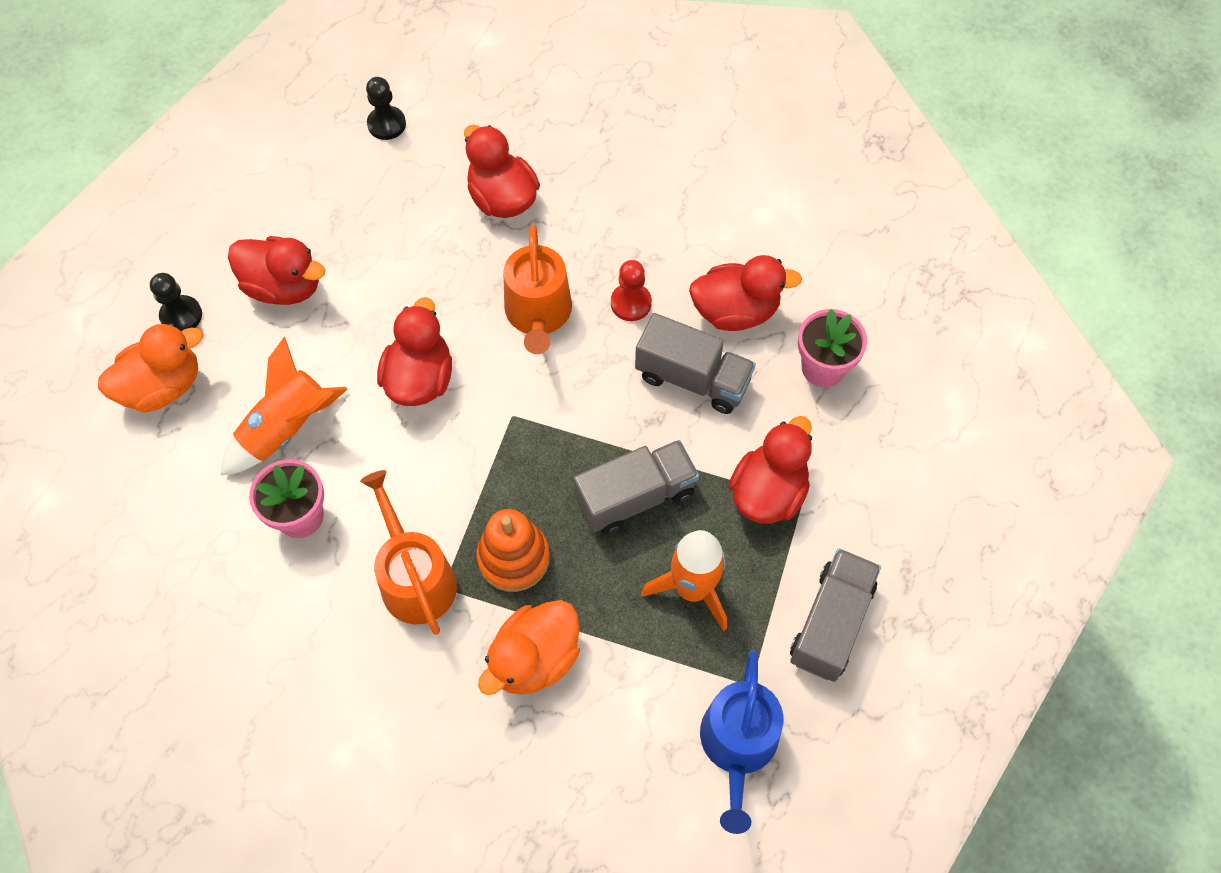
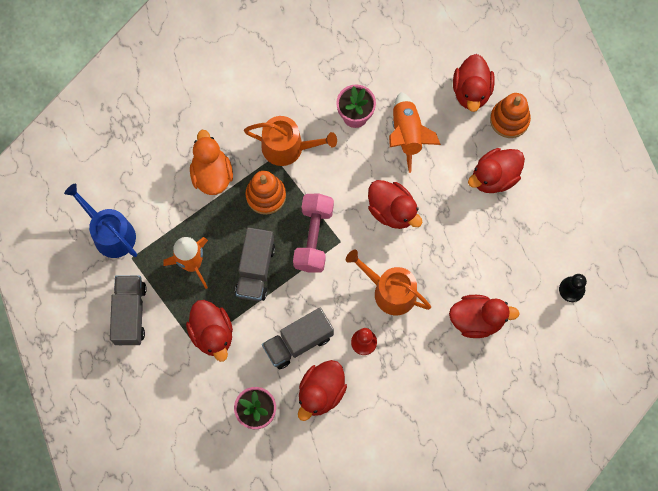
camera: 125 degrees right, 10 degrees up
orange duck [98,323,203,413] -> red duck [453,54,495,112]
black pawn [150,273,202,331] -> orange stacking toy [490,93,531,138]
grey truck [790,548,881,682] -> grey truck turned 150 degrees counterclockwise [110,275,147,345]
none -> pink dumbbell [293,193,334,272]

